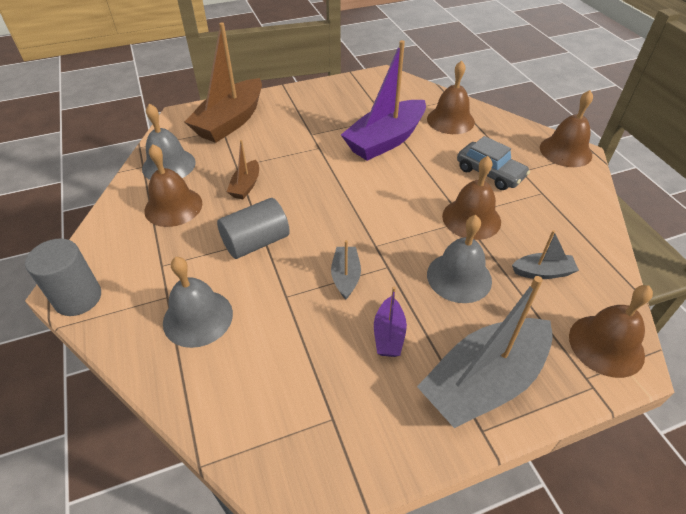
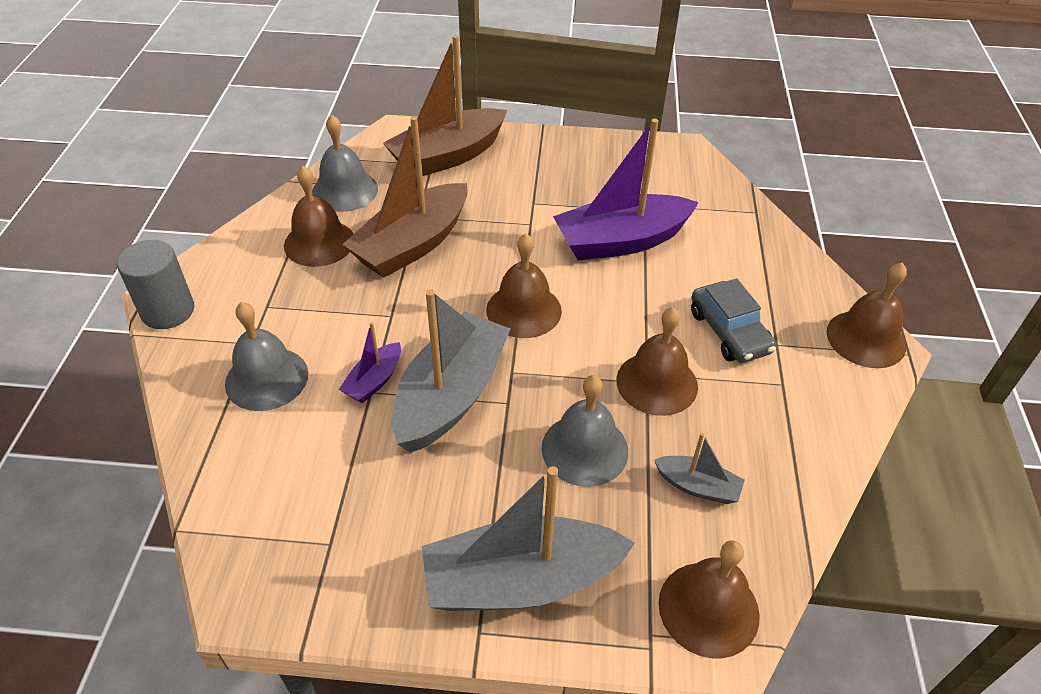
camera: 25 degrees right, 0 degrees up
grey cylinder [217,198,290,259] -> none
brown boat [227,140,259,199] -> brown boat [342,116,468,278], size x2.12
grey boat [331,240,361,299] -> grey boat [392,289,510,453], size x2.12
purple boat [374,287,407,357] -> purple boat moved to [339,322,401,403]
brown bell [427,60,475,134] -> brown bell moved to [486,233,562,338]

